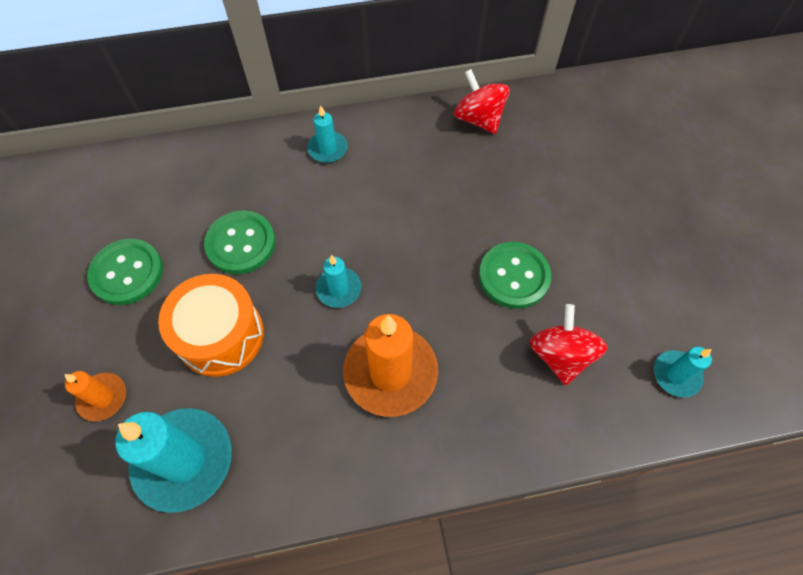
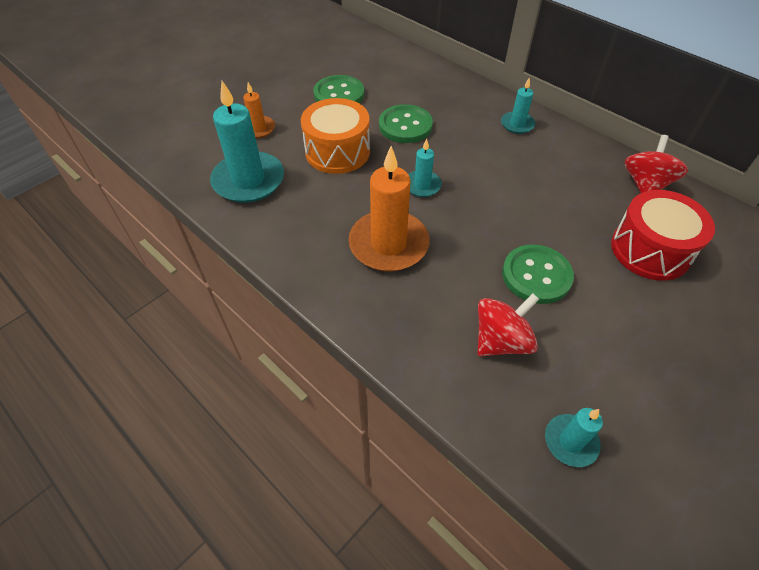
camera: 55 degrees right, 10 degrees down
none -> red drum [611,190,715,281]

